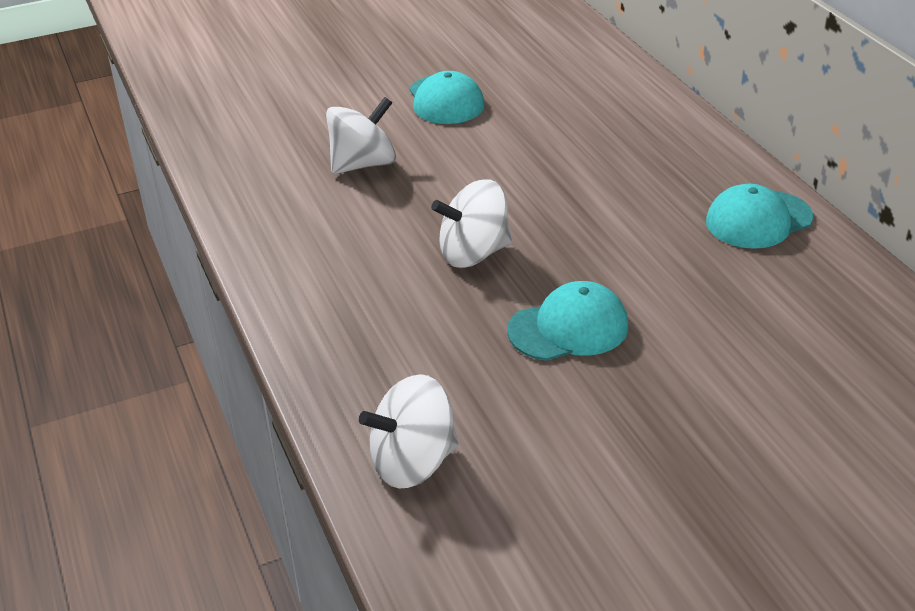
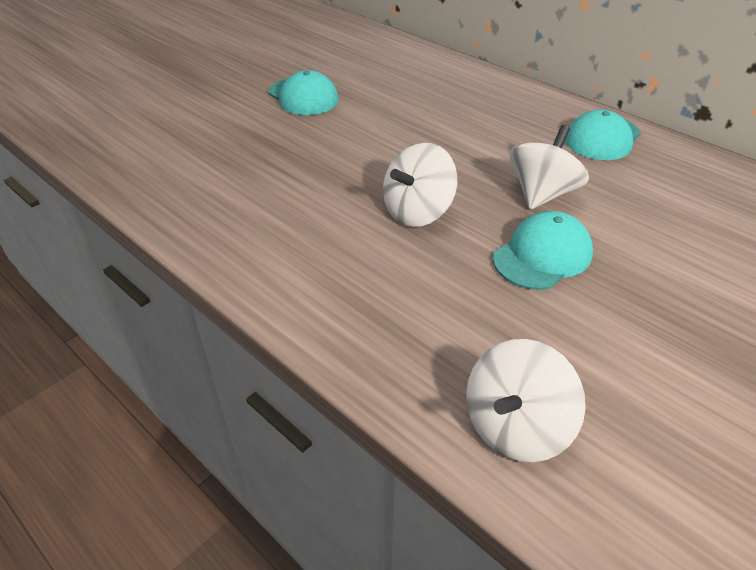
camera: 25 degrees left, 5 degrees up
white spinning top [326,97,396,174] -> white spinning top moved to [510,125,589,209]

